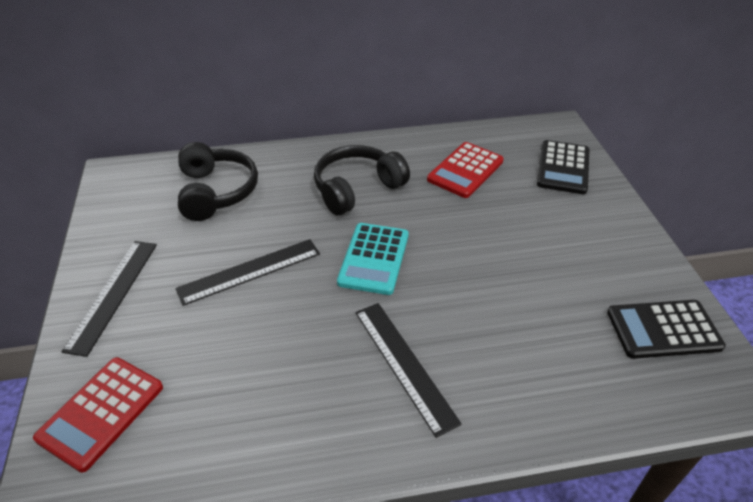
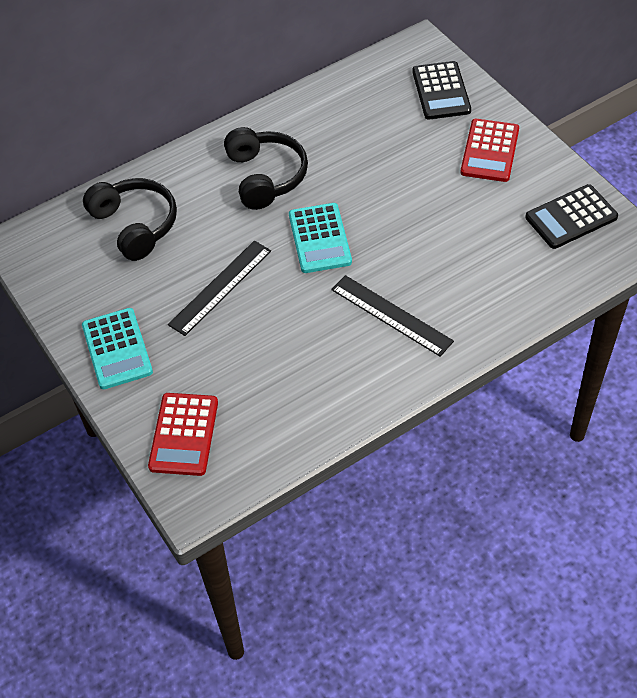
camera: 20 degrees left, 10 degrees up
black ruler [61,241,157,357] -> turquoise calculator [82,308,153,389]
black headphones [314,145,410,215] -> black headphones turned 135 degrees clockwise [224,127,308,210]
red calculator [427,142,504,198] -> red calculator moved to [460,119,519,182]

